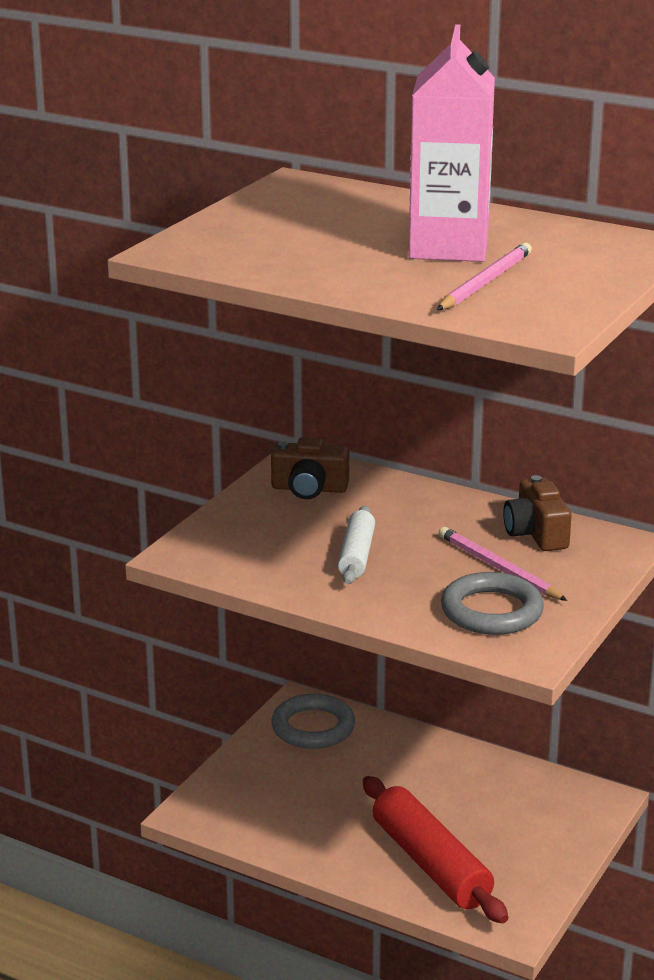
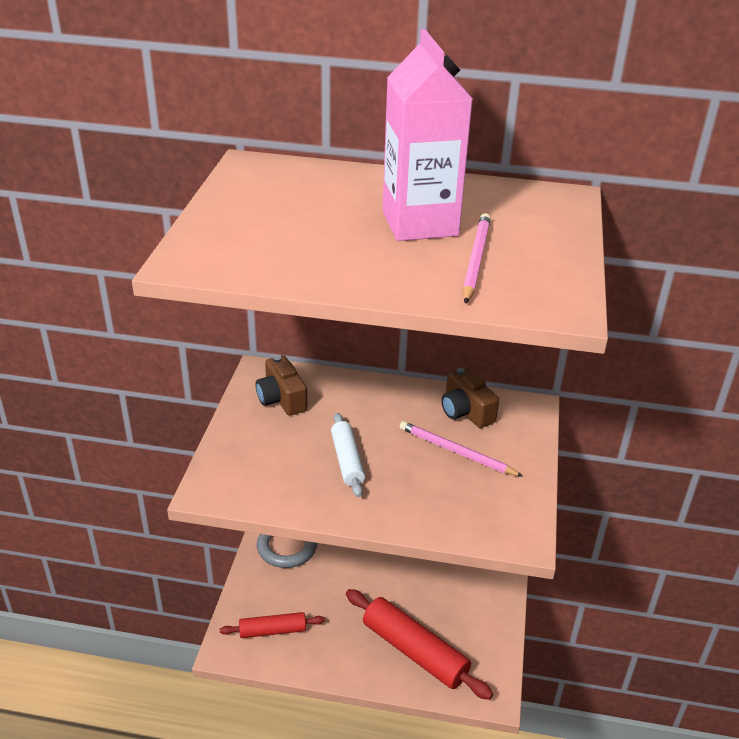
camera: 20 degrees left, 10 degrees up
brown camera [271,437,349,499] -> brown camera turned 75 degrees clockwise [256,355,308,416]
grey ring [441,572,544,635] -> none
none -> red rolling pin [220,612,325,638]

